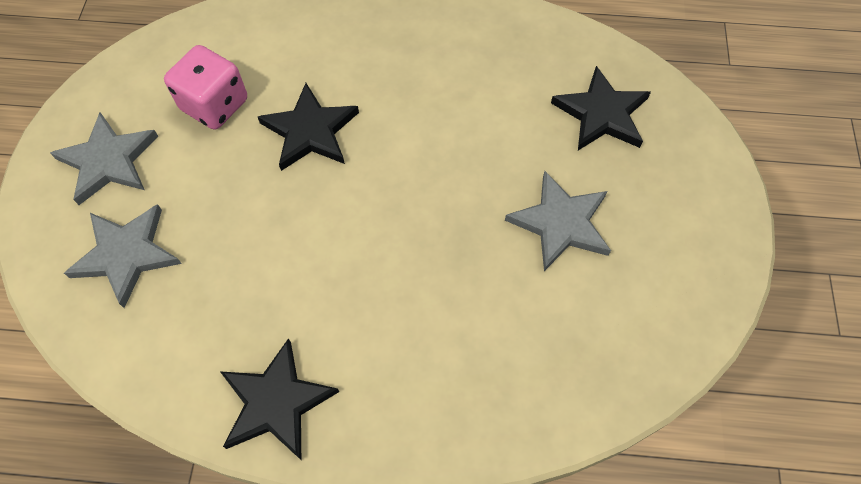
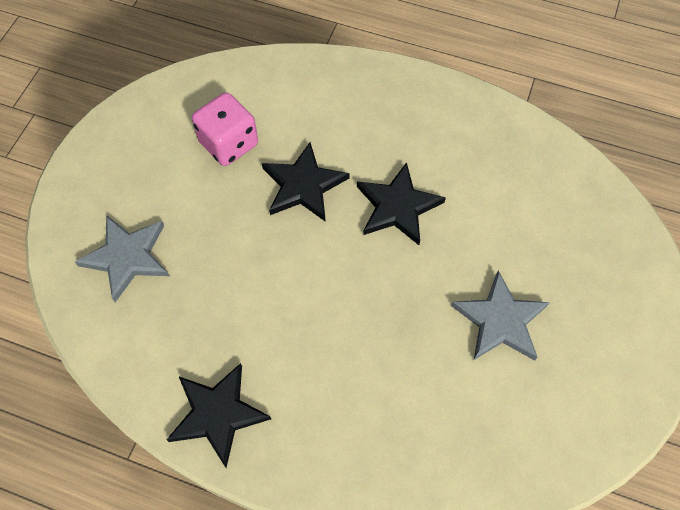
camera: 15 degrees right, 0 degrees up
grey star [50,112,159,205] -> none
black star [551,66,651,150] -> black star moved to [357,162,446,245]

